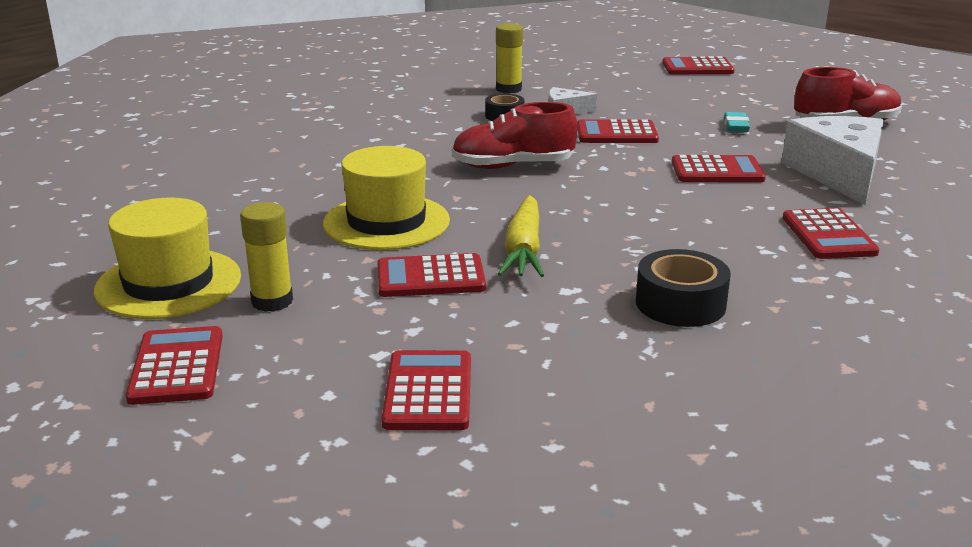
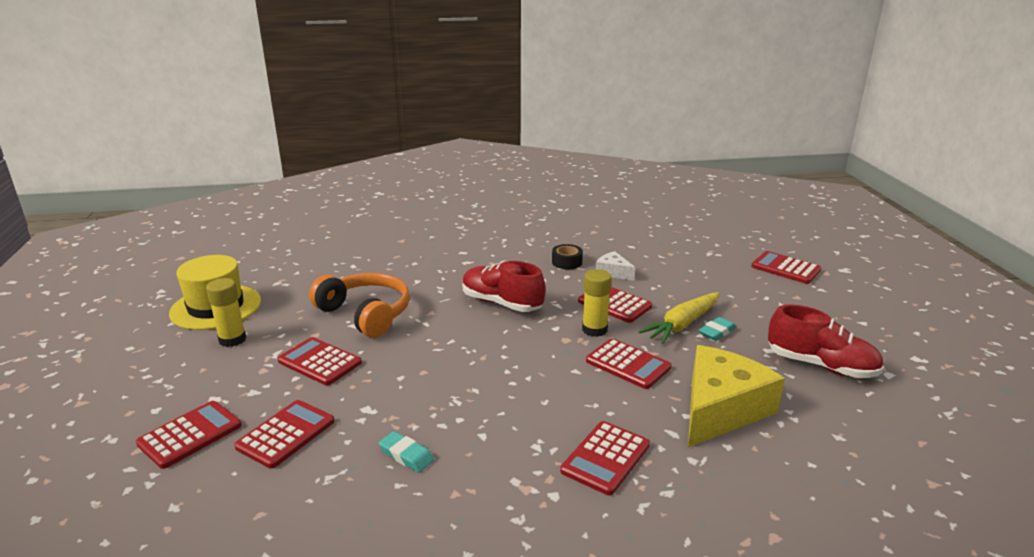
camera: 40 degrees right, 0 degrees up
red calculator [126,326,223,405] -> red calculator moved to [234,400,335,469]
yellow hat [323,146,450,250] -> orange headphones [309,273,410,337]
yellow glue stick [496,23,523,94] -> yellow glue stick moved to [582,269,612,337]
yellow carrot [498,195,544,277] -> yellow carrot moved to [639,292,720,344]
black tape [636,249,731,327] -> turquoise eraser [379,431,434,473]
white cheese [781,116,884,205] -> yellow cheese [688,345,785,447]

